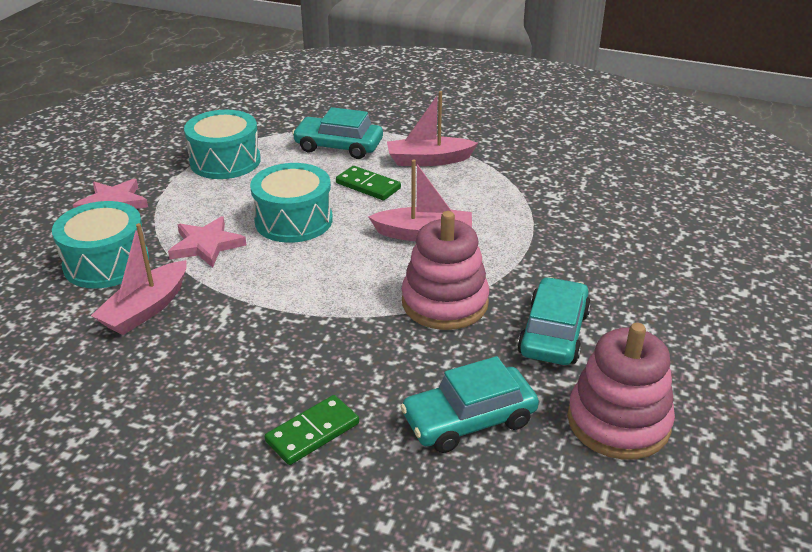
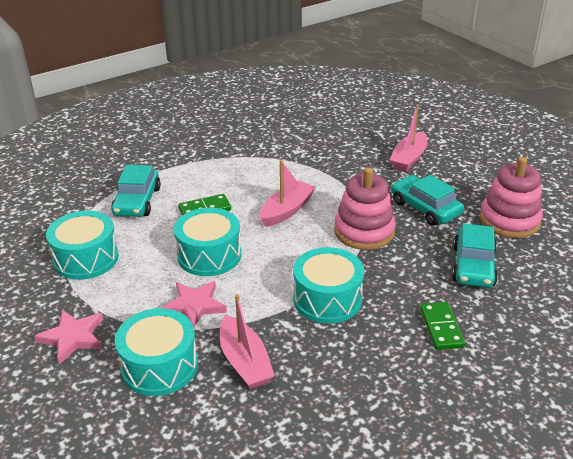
camera: 55 degrees left, 0 degrees up
turquoise car [292,107,383,159] -> turquoise car turned 45 degrees counterclockwise [111,165,161,217]
pink boat [387,91,478,166] -> pink boat moved to [390,105,427,172]
none -> turquoise drum [293,247,364,324]

